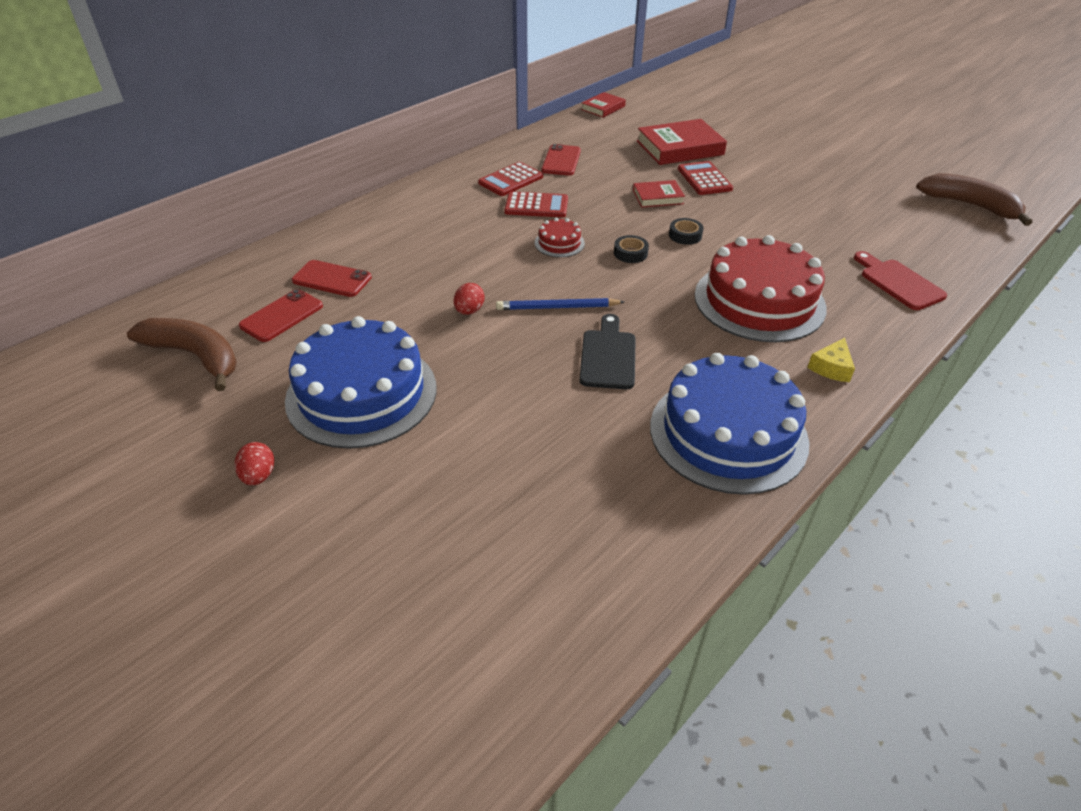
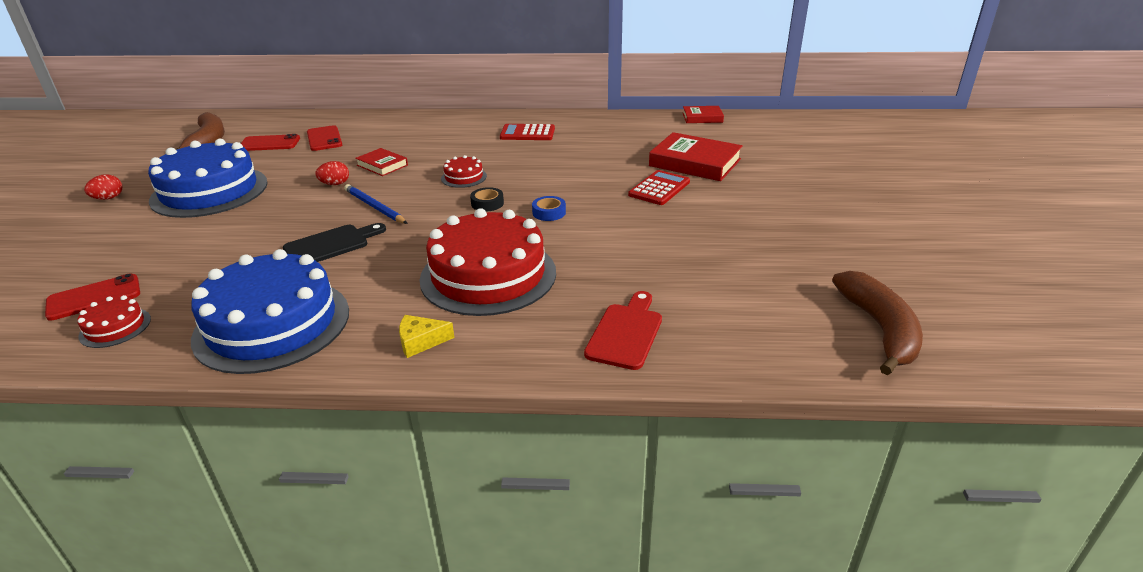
camera: 50 degrees right, 10 degrees down
red calculator [504,191,568,218] -> none
red phone [542,144,581,176] -> red phone moved to [45,273,140,321]
red book [633,180,685,208] -> red book moved to [355,148,408,176]
black tape [669,218,704,245] -> blue tape [532,196,566,221]
none -> red cake [77,295,151,348]

